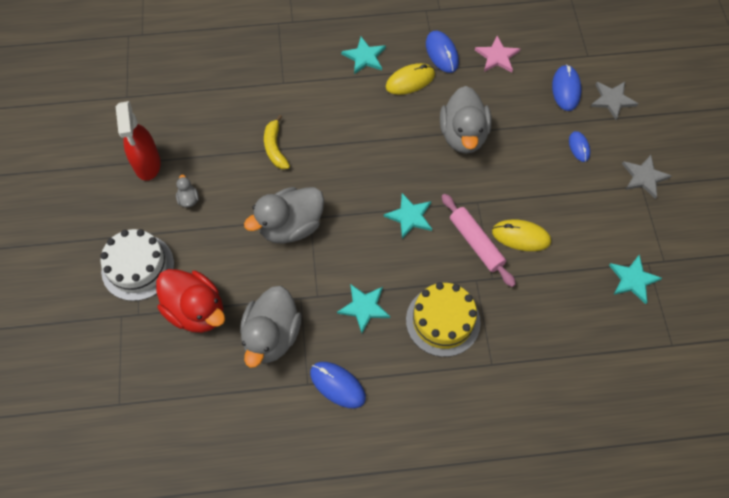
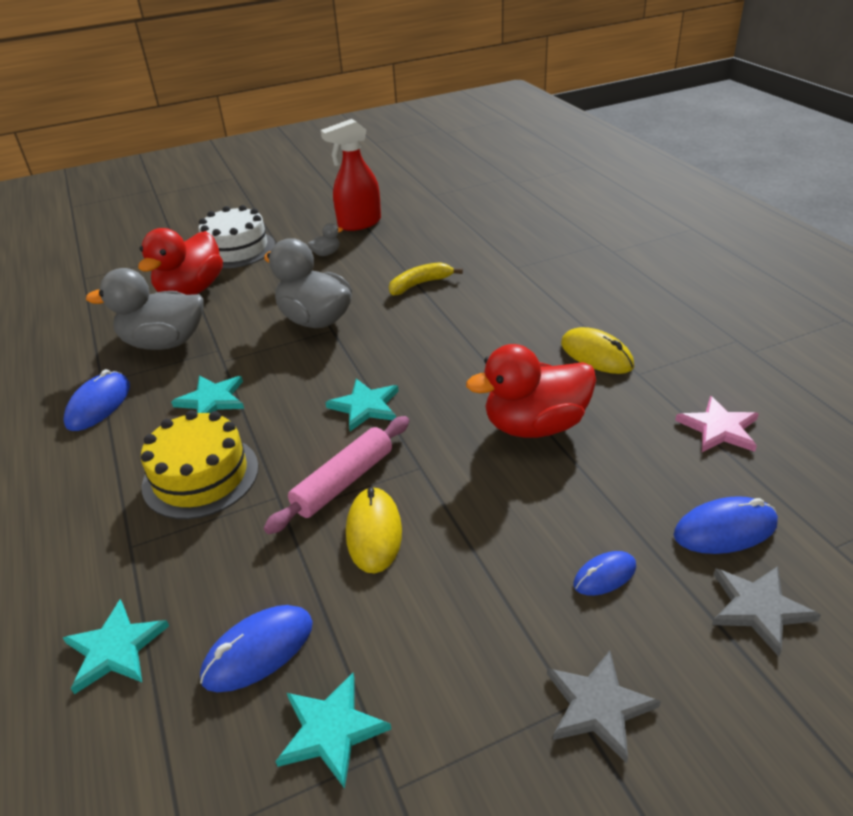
camera: 75 degrees right, 25 degrees down
turquoise star [341,37,386,74] -> turquoise star moved to [63,599,169,694]
blue mouse [426,31,459,73] -> blue mouse moved to [200,605,313,692]
grey duck [440,86,491,154] -> red duck [466,344,596,438]

